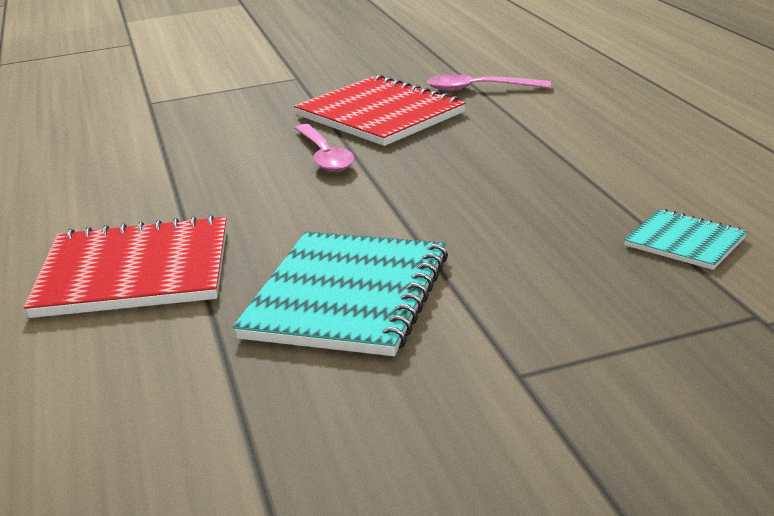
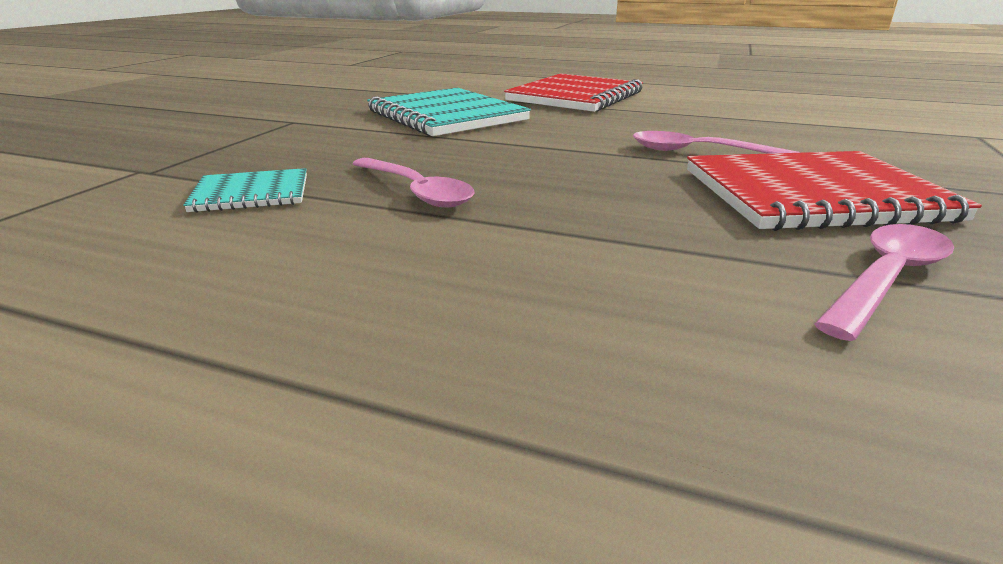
camera: 125 degrees right, 0 degrees up
none -> pink spoon [352,158,475,208]

